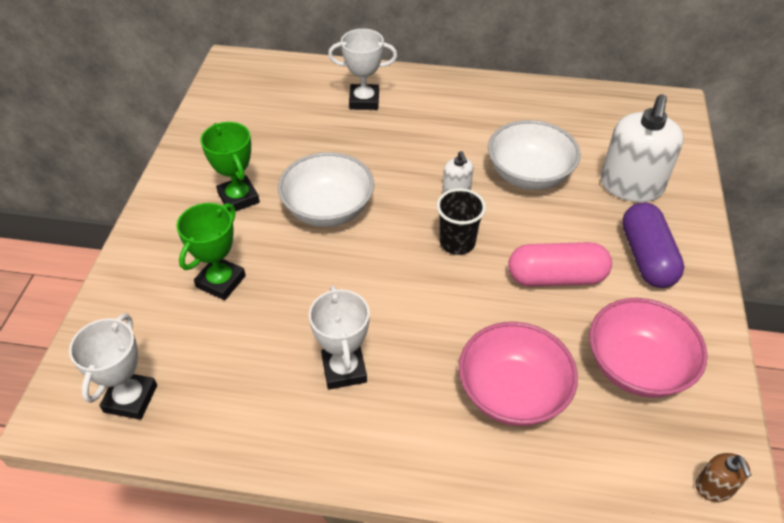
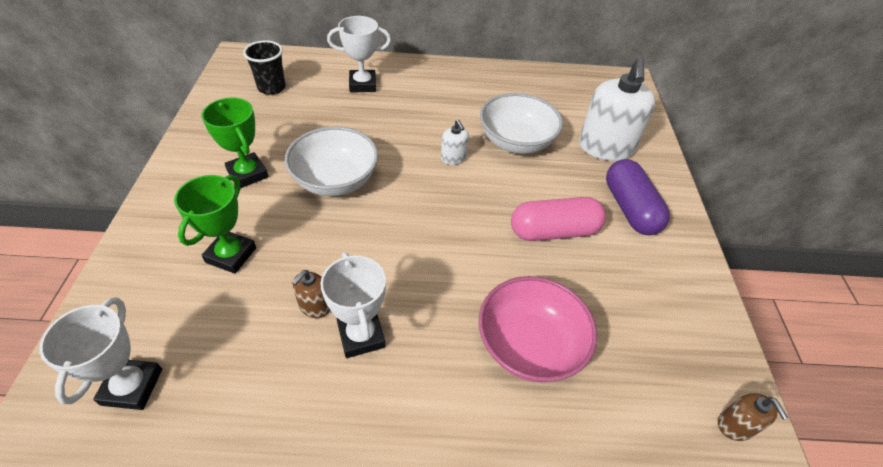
camera: 10 degrees left, 0 degrees up
black cup [436,188,486,255] -> black cup moved to [243,40,286,95]
pink bowl [589,298,708,398] -> none
none -> brown soap dispenser [292,270,330,318]

